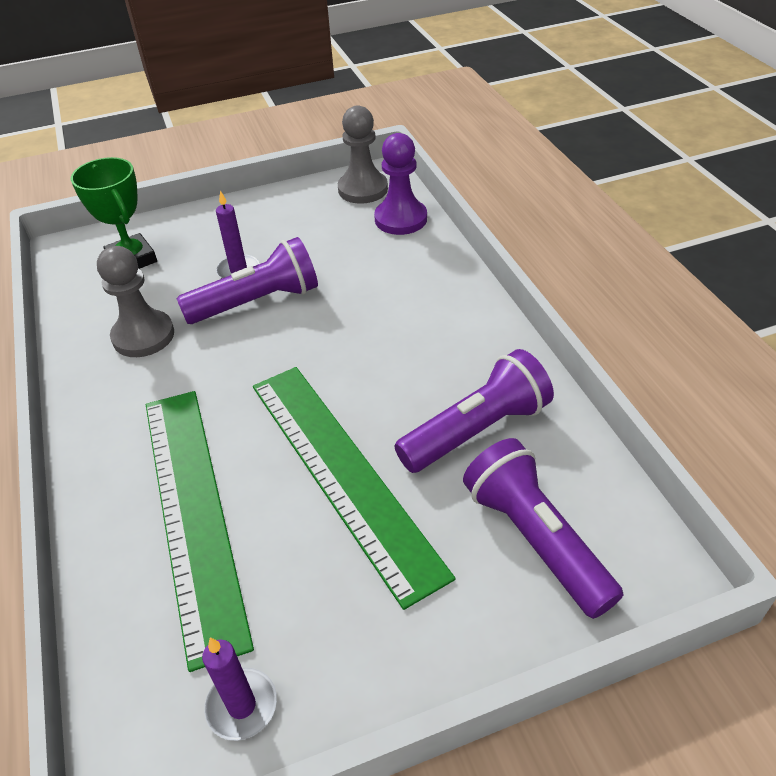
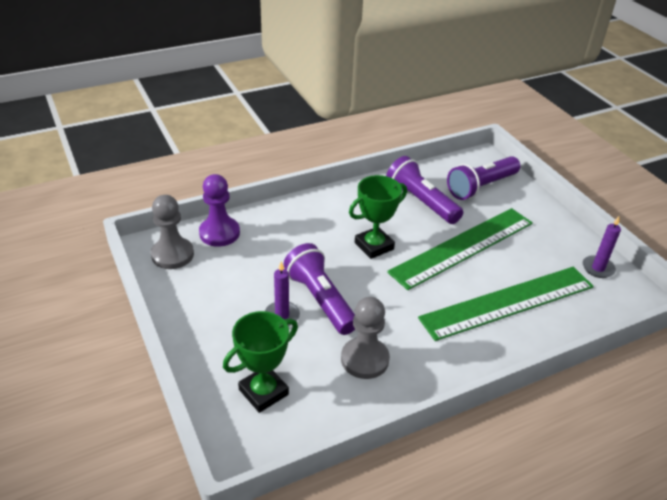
camera: 100 degrees left, 5 degrees down
none -> green trophy [349,175,407,259]

